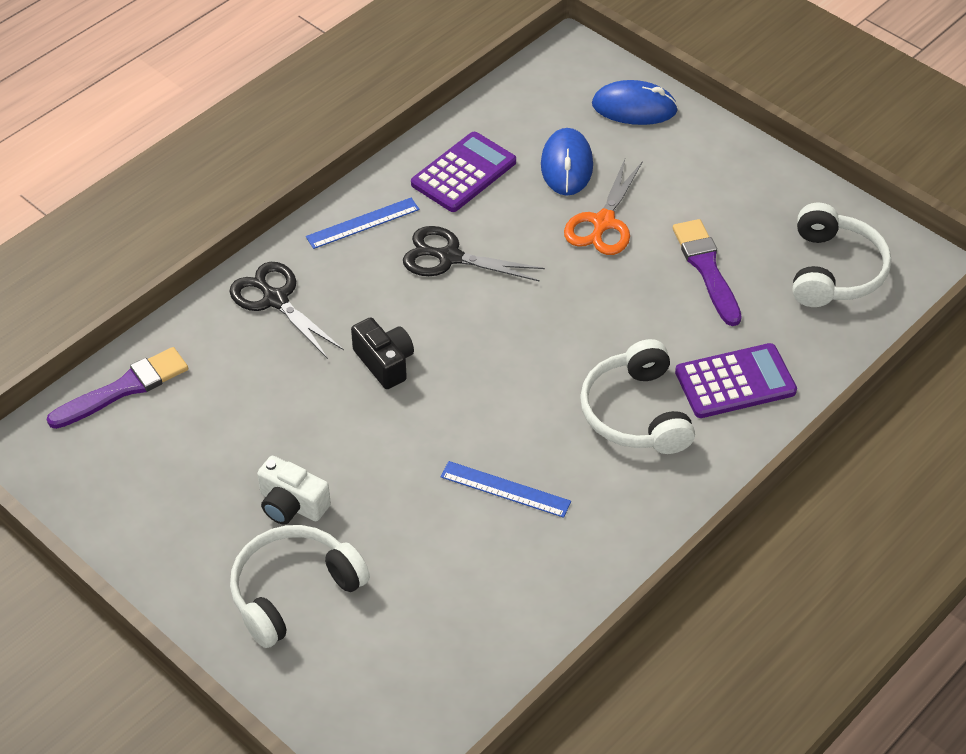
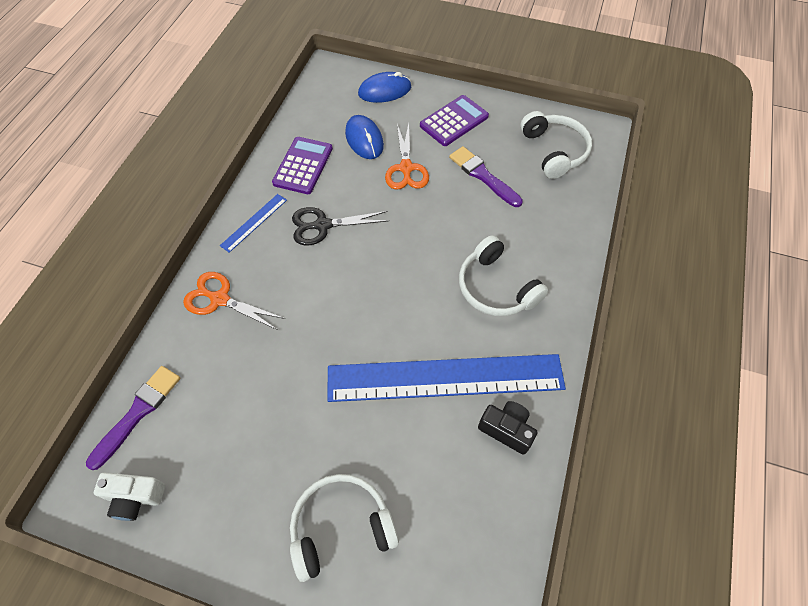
camera: 25 degrees left, 10 degrees up
black scissors [229,262,344,359] -> orange scissors [183,272,285,330]
white headphones [230,525,370,648] -> white headphones turned 45 degrees clockwise [290,474,399,582]
white camera [257,456,331,525] -> white camera moved to [94,472,165,521]
black camera [351,317,414,389] -> black camera moved to [478,401,538,455]
blue ruler [441,461,571,518] -> blue ruler [327,354,566,402], size x2.46
purple calculator [675,343,797,418] -> purple calculator moved to [420,95,489,146]

